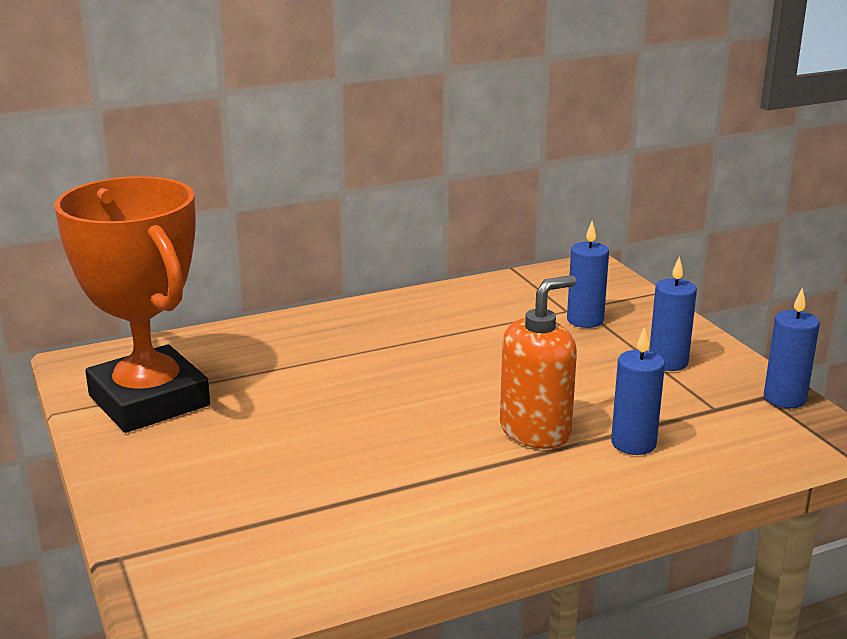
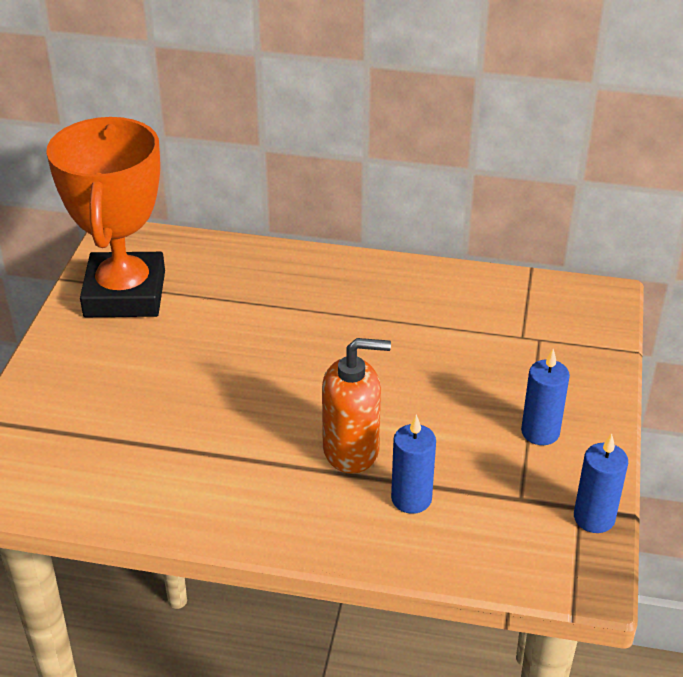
camera: 35 degrees right, 15 degrees up
blue candle [567,221,609,328] -> none

